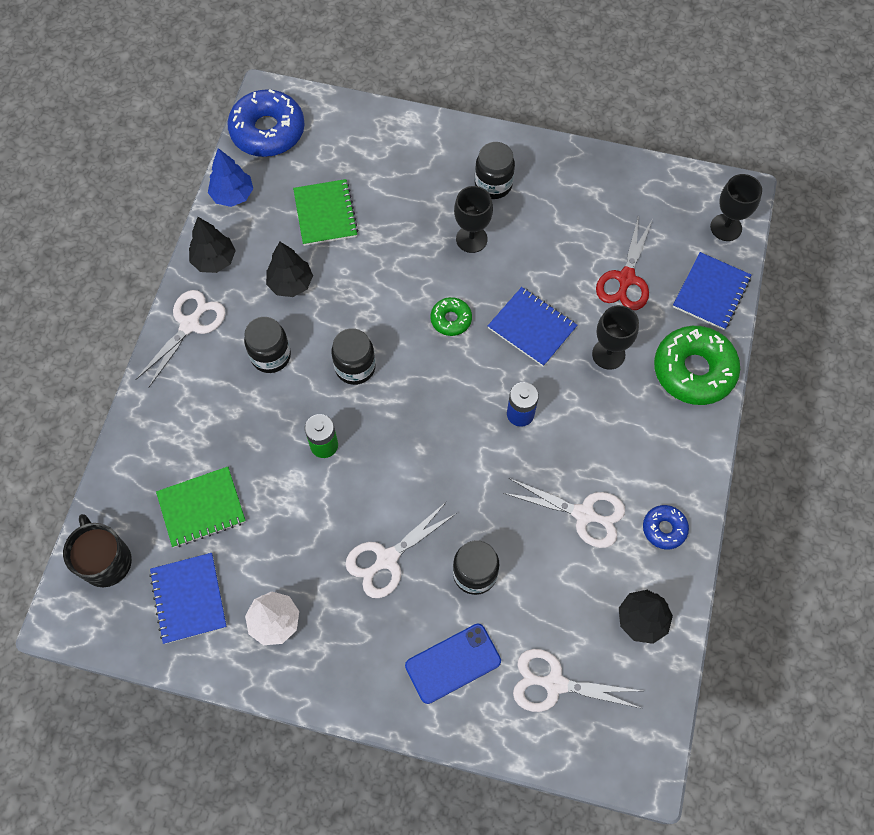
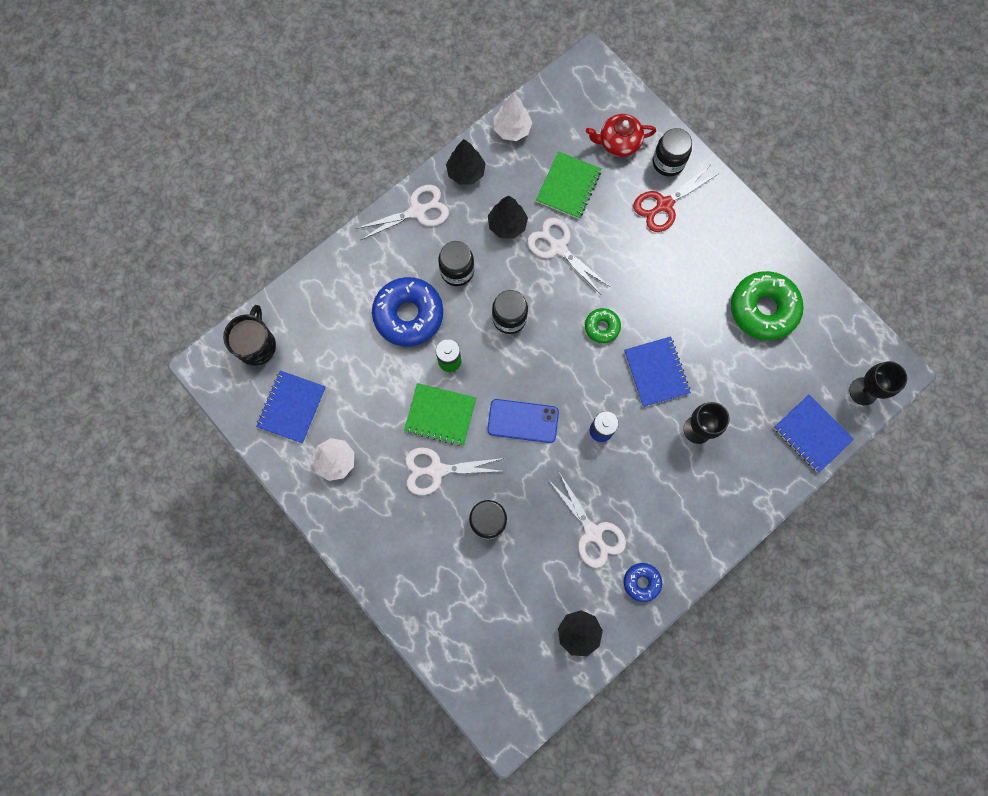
camera: 35 degrees right, 10 degrees up
green notebook [156,467,246,547] -> green notebook moved to [404,383,476,446]
blue tree [208,148,253,207] -> white tree [494,93,532,141]
blue donut [227,89,305,157] -> blue donut moved to [372,277,443,347]
blue phone [405,624,501,704] -> blue phone moved to [487,399,559,443]
black goblet [454,186,493,253] -> none
black jar [475,142,515,199] -> black jar moved to [653,128,692,177]
white scissors [513,649,643,712] -> white scissors moved to [527,218,610,293]
red scissors [596,215,652,310] -> red scissors moved to [633,166,718,232]
green donut [654,326,740,405] -> green donut moved to [731,271,804,340]
blue notebook [673,252,751,330] -> blue notebook turned 75 degrees clockwise [774,395,854,473]
none -> red teapot [586,114,656,157]

